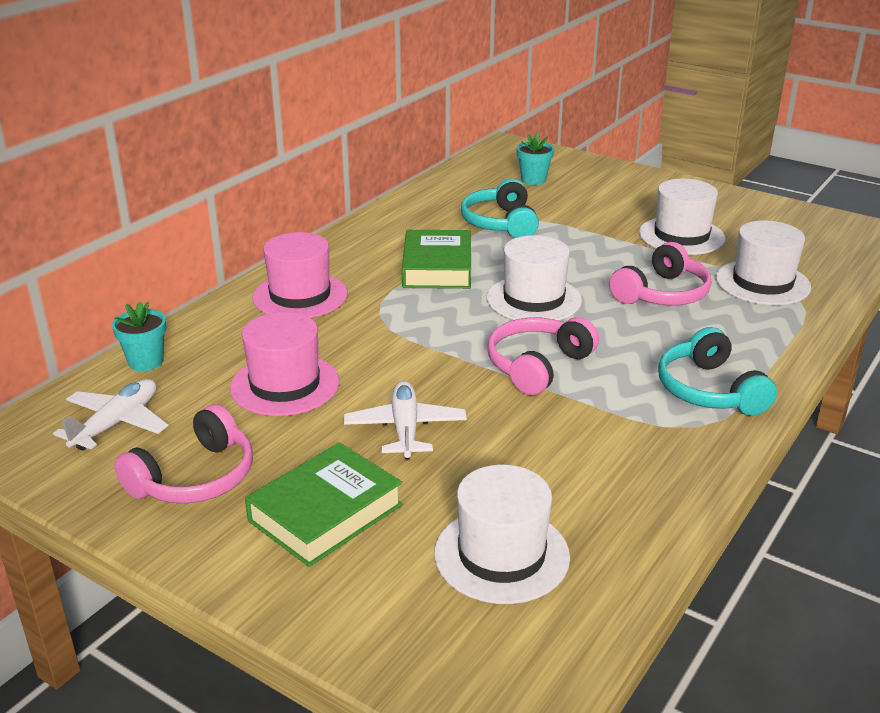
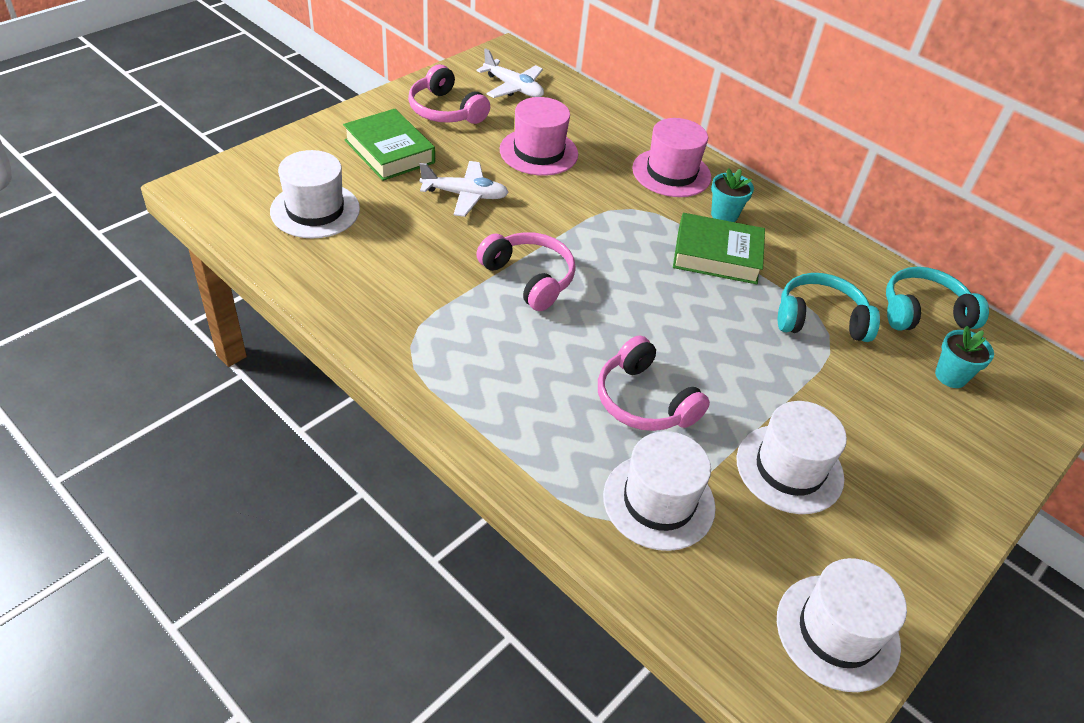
camera: 95 degrees right, 15 degrees up
turquoise flower pot [112,302,166,371] -> turquoise flower pot moved to [711,168,754,222]
white hat [487,235,582,321] -> white hat moved to [777,558,907,692]
turquoise headphones [658,327,777,416] -> turquoise headphones moved to [886,267,989,331]

